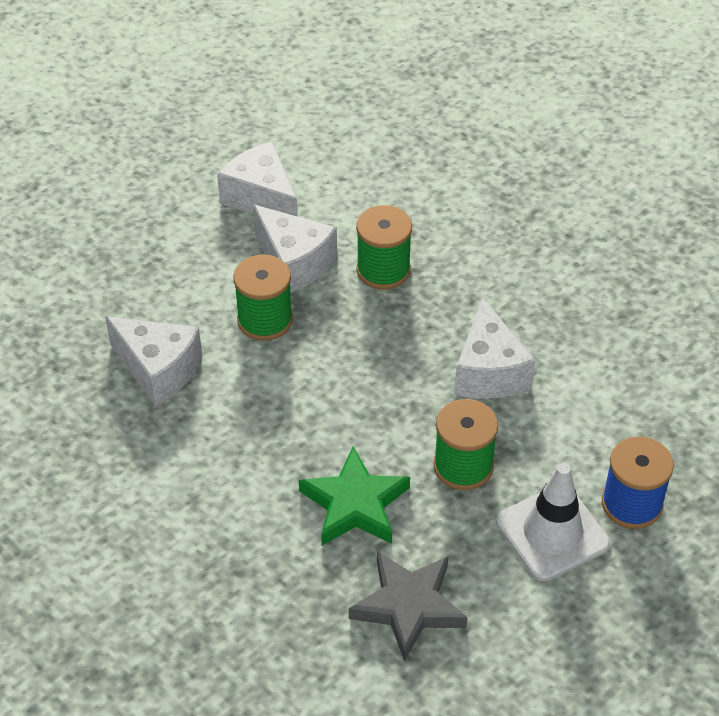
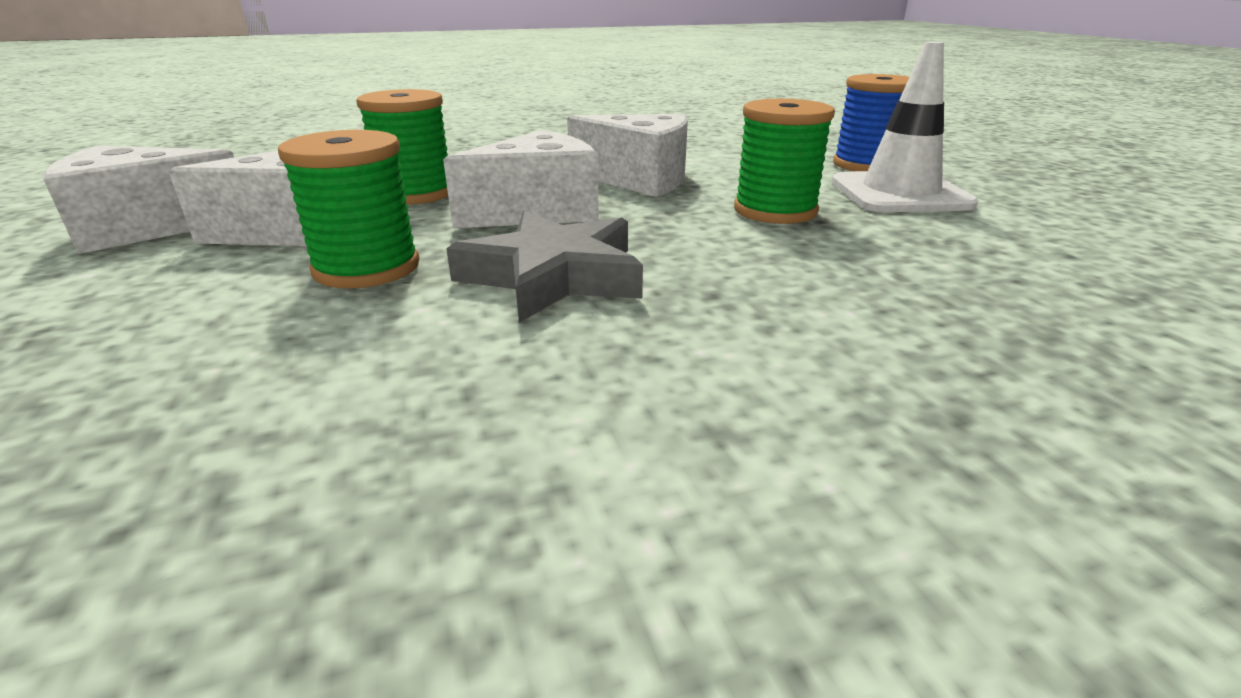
camera: 65 degrees left, 20 degrees down
white cheese [105,316,202,407] -> white cheese moved to [443,130,599,228]
green star [299,446,410,546] -> none
grey star [349,551,468,662] -> grey star moved to [446,211,643,323]

